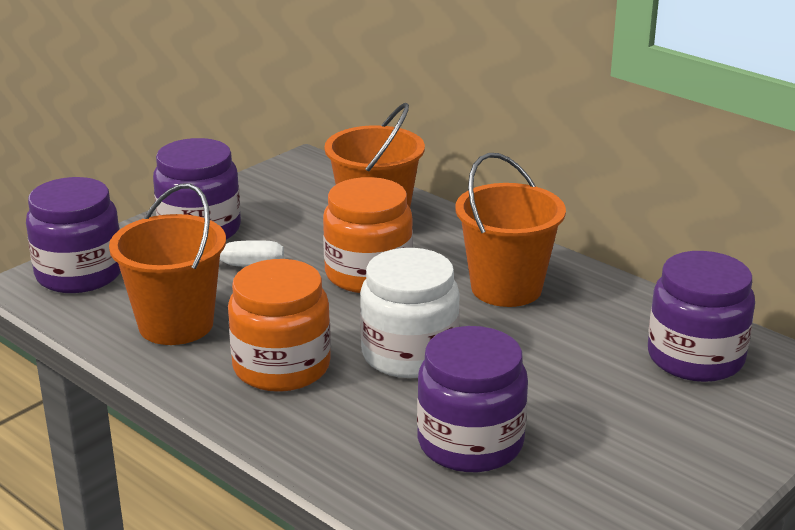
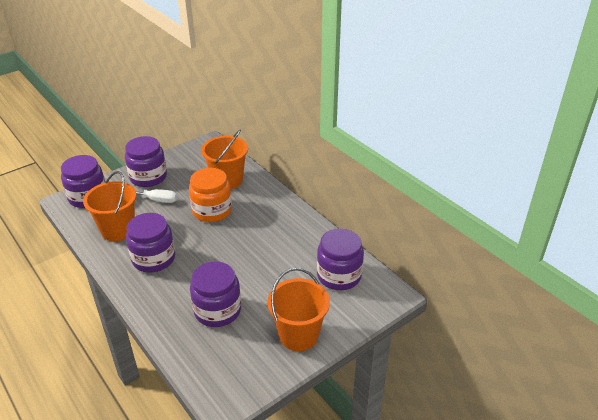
camera: 10 degrees right, 10 degrees up
orange jar [228,259,331,392] -> purple jar [126,213,175,273]
white jar [360,248,460,378] -> none
orange bucket [455,153,566,307] -> orange bucket moved to [267,268,330,351]

